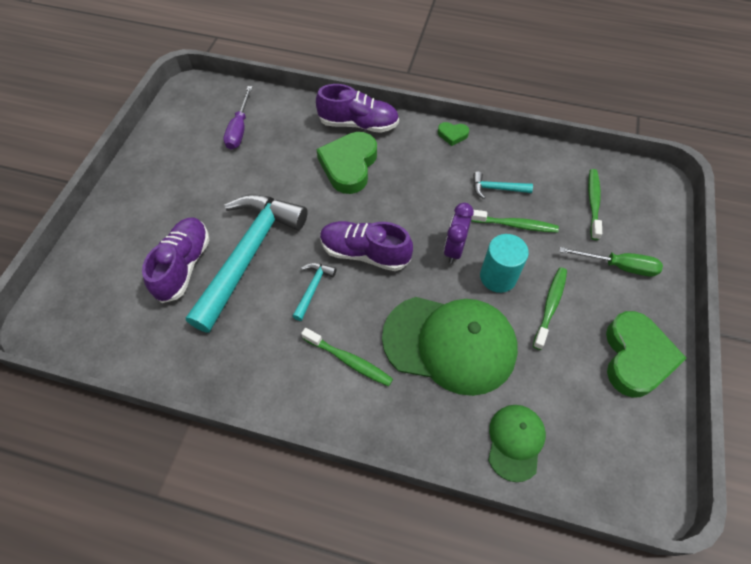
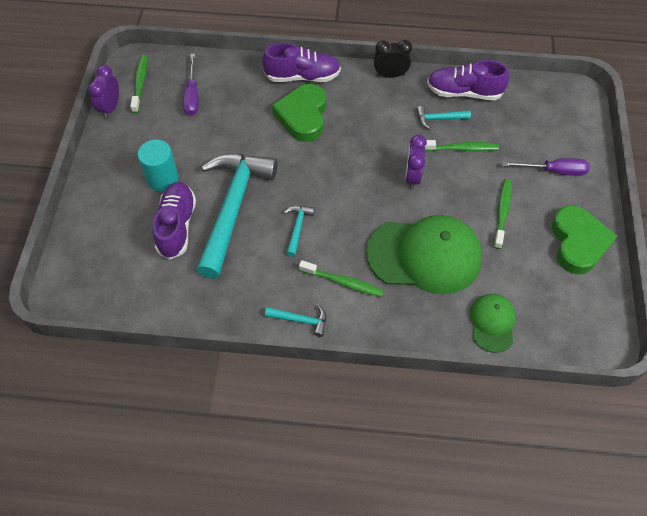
camera: 10 degrees left, 0 degrees up
purple shoe [320,221,413,271] -> purple shoe moved to [427,60,509,100]
green heart [438,122,469,146] -> black clock [374,40,412,78]
turquoise cylinder [480,234,529,293] -> turquoise cylinder moved to [138,140,179,191]
green screwdriver [559,247,663,277] -> purple screwdriver [502,158,590,176]
green toothbrush [588,169,602,240] -> green toothbrush moved to [130,55,147,113]
none -> purple clock [88,65,119,119]
none -> turquoise hammer [265,305,326,337]

